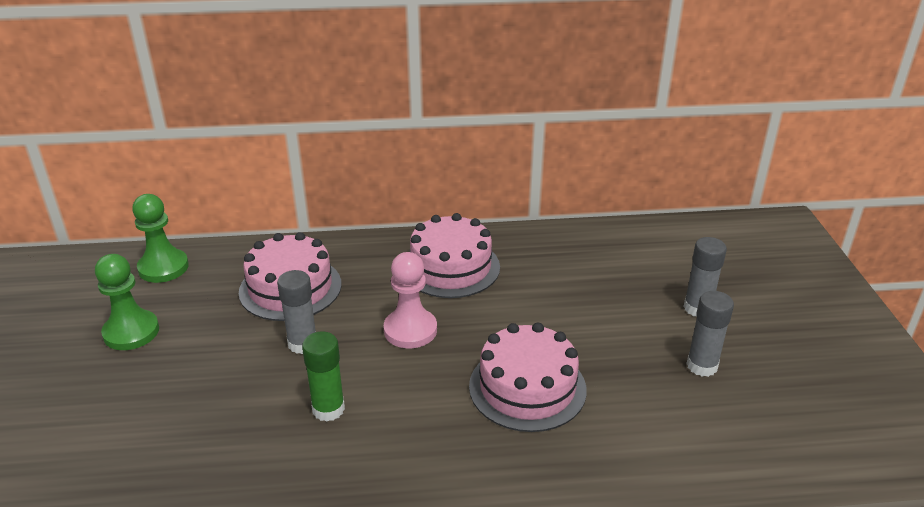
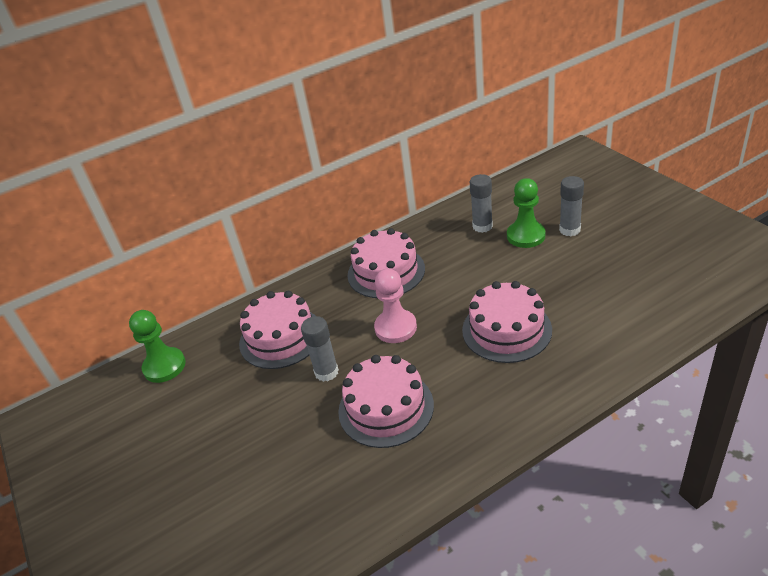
camera: 20 degrees left, 5 degrees up
green pawn [95,254,159,350] -> green pawn moved to [507,178,545,248]
green glue stick [302,331,345,422] -> pink cake [338,355,434,448]
grey glue stick [686,291,734,377] -> grey glue stick moved to [470,174,493,233]

